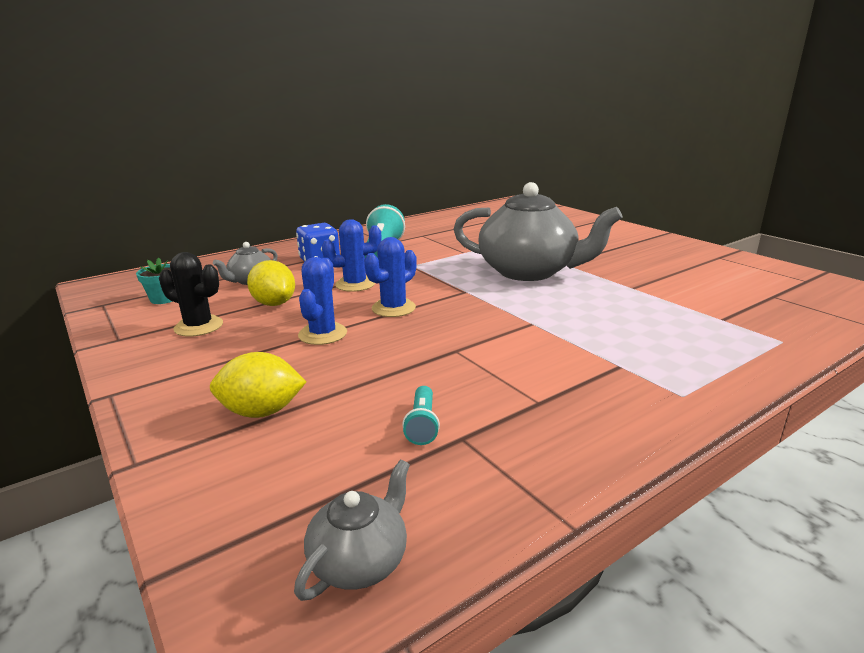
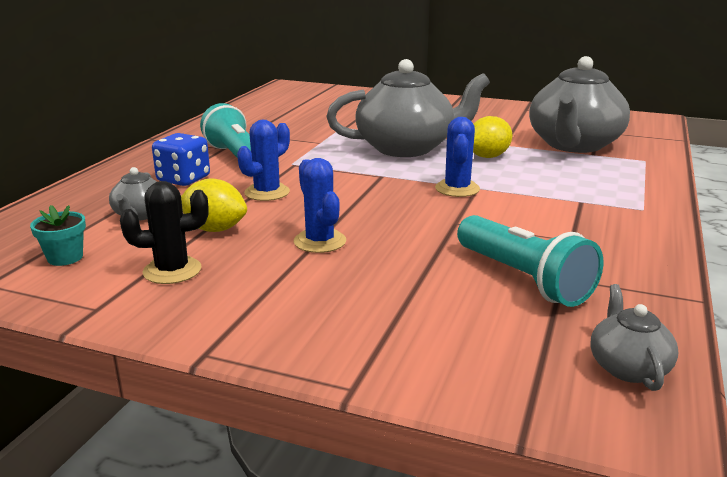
camera: 35 degrees left, 0 degrees up
yellow lemon [210,352,306,418] -> yellow lemon moved to [473,116,512,158]
blue cactus [364,237,417,317] -> blue cactus moved to [435,117,480,197]
turquoise flashlight [402,386,440,445] -> turquoise flashlight [457,215,603,307], size x2.16
none -> grey teapot [529,56,630,153]

